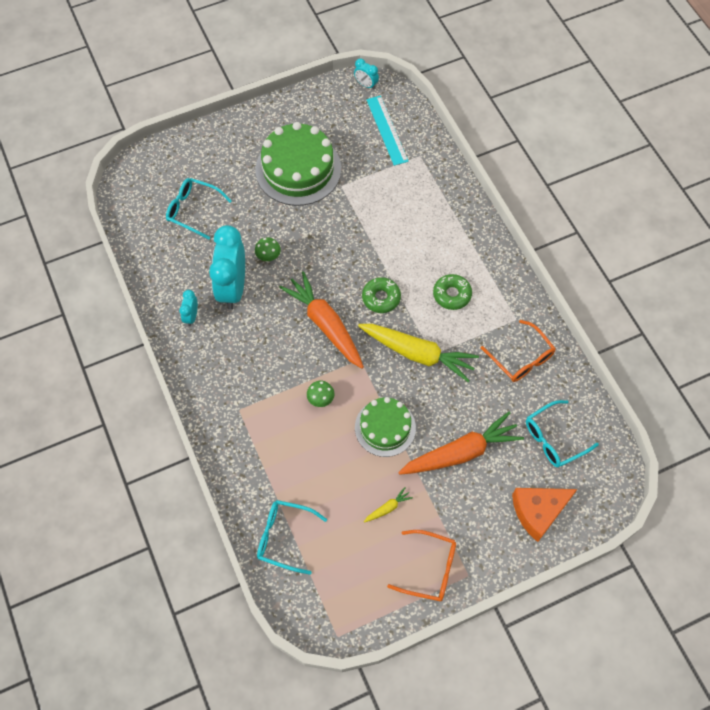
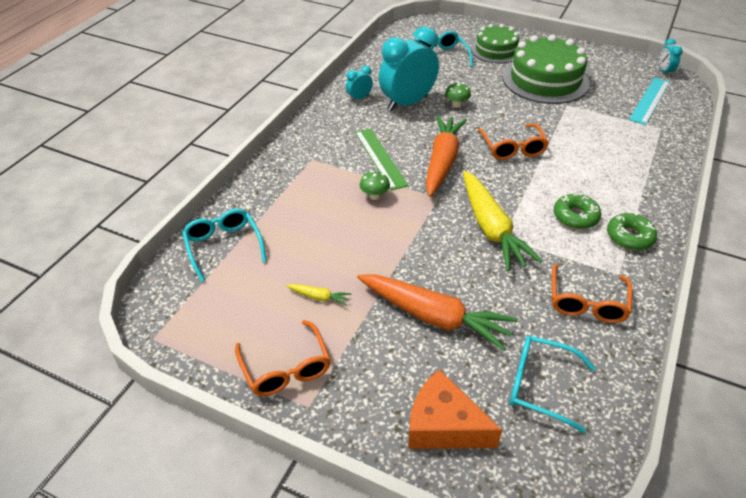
camera: 50 degrees right, 20 degrees down
green cake [355,397,416,457] -> green cake moved to [471,24,519,64]
green donut [362,277,401,313] -> green donut moved to [607,213,657,250]
none -> green ruler [355,128,409,190]
none -> orange glasses [477,123,549,160]

